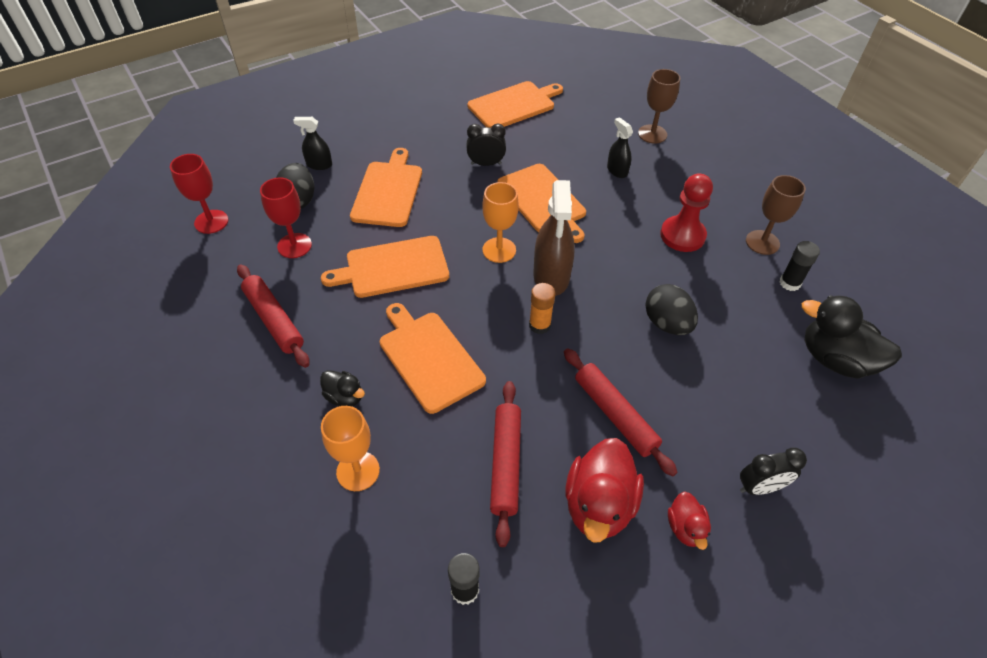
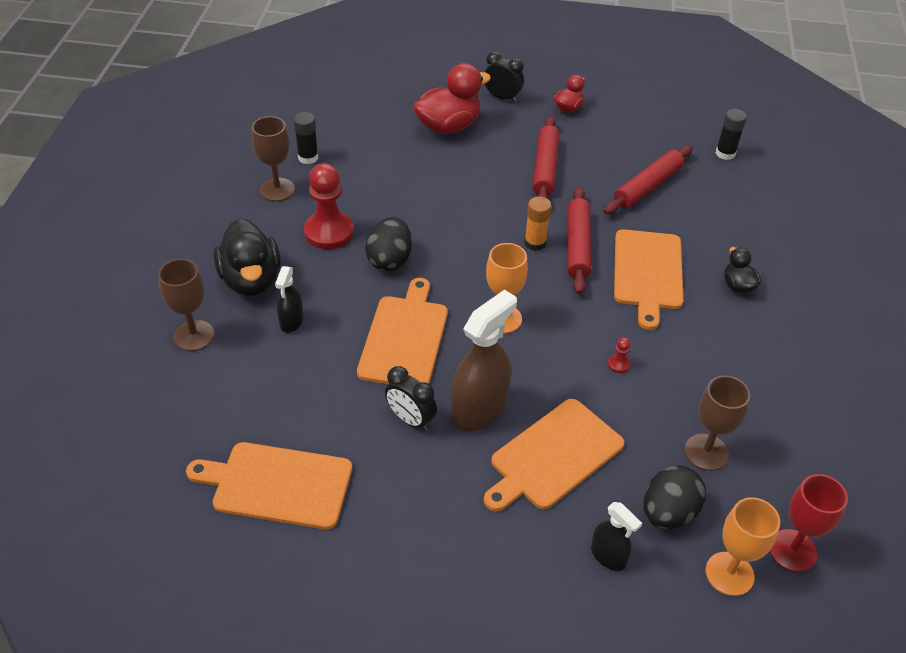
camera: 140 degrees left, 5 degrees down
red rolling pin [237,264,310,368] -> red rolling pin moved to [567,187,591,295]
red goblet [260,177,312,258] -> brown goblet [684,375,750,471]
orange cutting board [321,236,449,298] -> red pawn [608,337,631,373]
orange goblet [321,406,380,491] -> orange goblet moved to [706,497,780,596]
brown spray bottle [533,180,575,296] -> brown spray bottle moved to [451,289,517,431]
red duck [565,438,644,542] -> red duck moved to [413,63,491,134]
black egg [645,284,698,335] -> black egg moved to [365,217,412,271]
black duck [802,295,902,378] -> black duck moved to [213,218,281,296]

